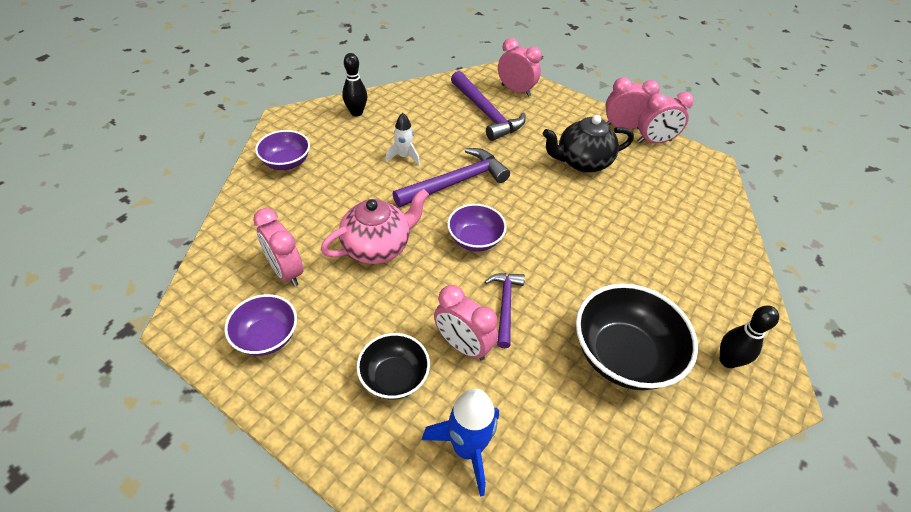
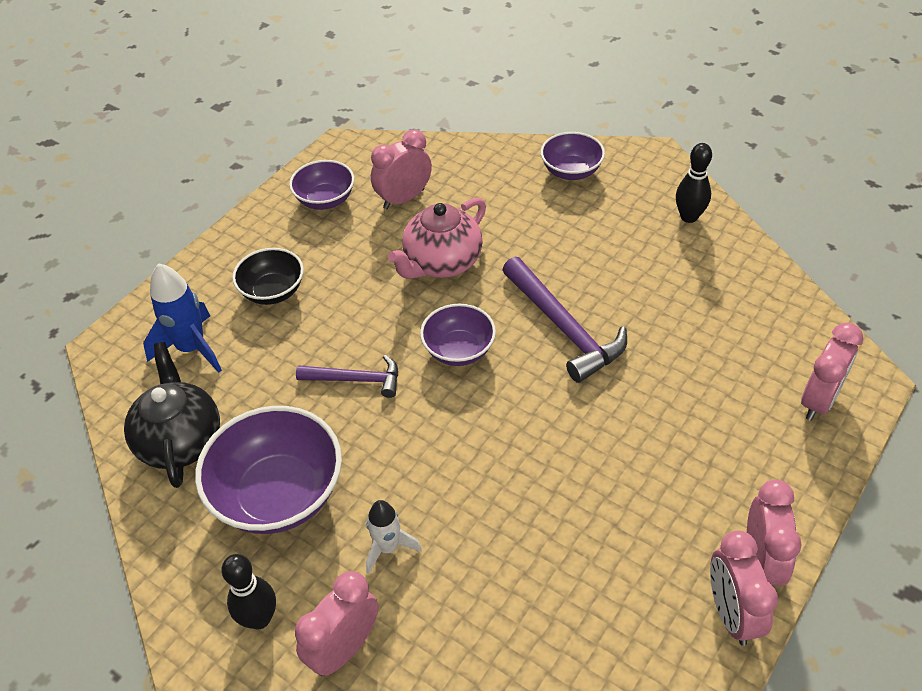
camera: 95 degrees right, 0 degrees up
pink teapot [321,189,429,264] -> pink teapot turned 75 degrees clockwise [388,198,486,279]
white rocket [385,113,420,165] -> white rocket moved to [366,500,422,574]
pink clock [434,285,498,361] -> pink clock moved to [295,571,379,676]
purple hammer [451,71,526,141] -> none
black teapot [543,115,634,173] -> black teapot moved to [124,342,220,488]
black bowl [576,284,698,390] -> purple bowl [195,406,342,534]

